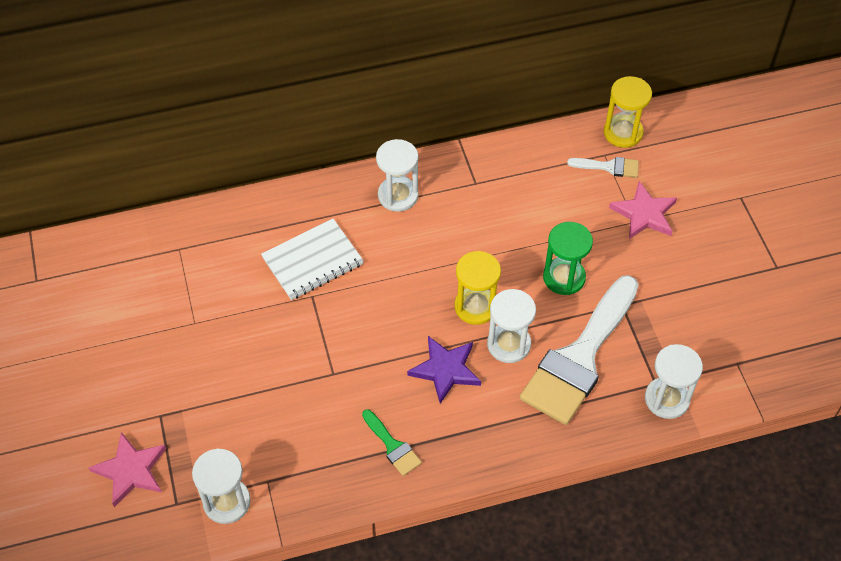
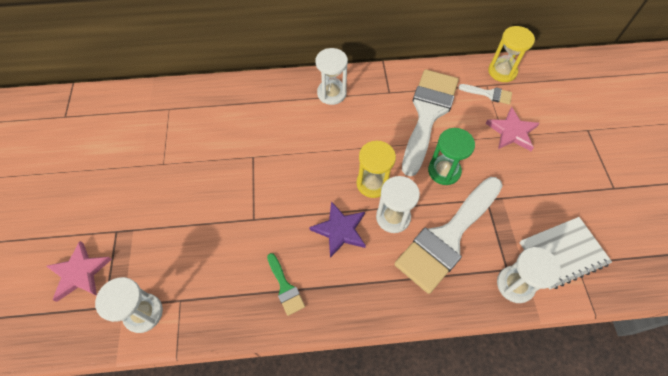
camera: 10 degrees right, 5 degrees up
white notebook [261,219,364,300] -> white notebook moved to [520,217,612,289]
none -> white brush [402,69,459,177]

